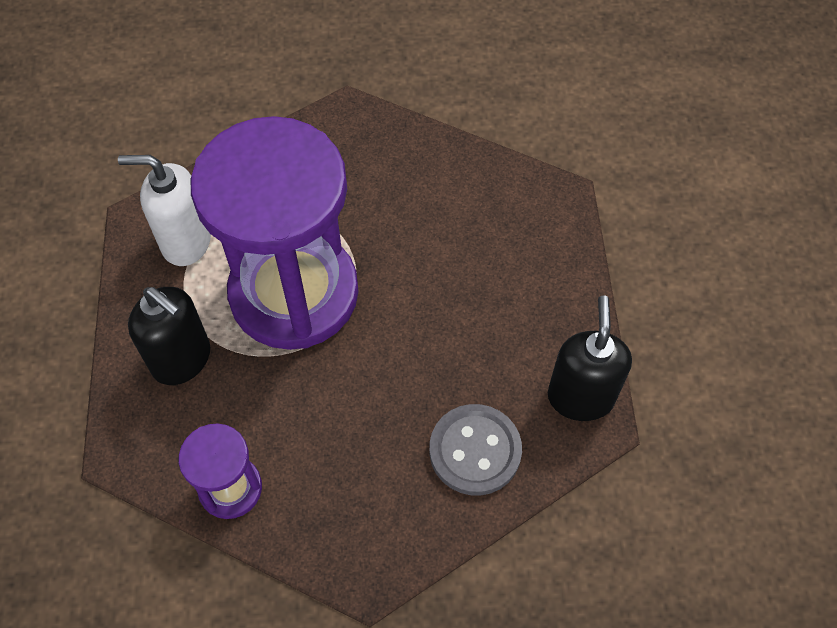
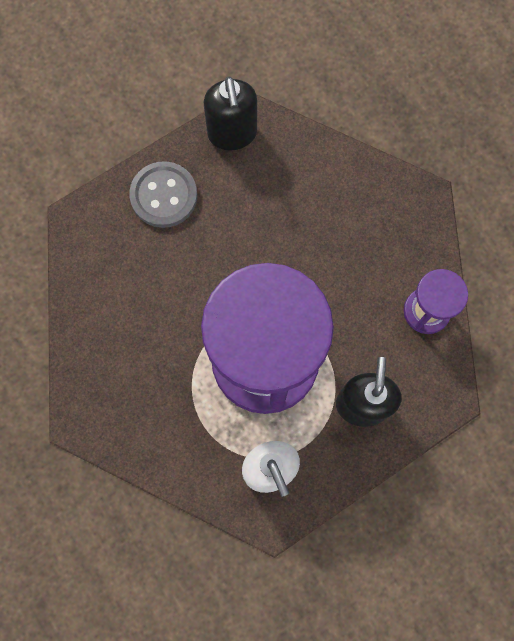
camera: 120 degrees left, 15 degrees up
grey button [429,404,522,495] -> grey button moved to [129,161,197,228]
black soap dispenser [548,295,632,421] -> black soap dispenser turned 75 degrees counterclockwise [204,76,257,151]

